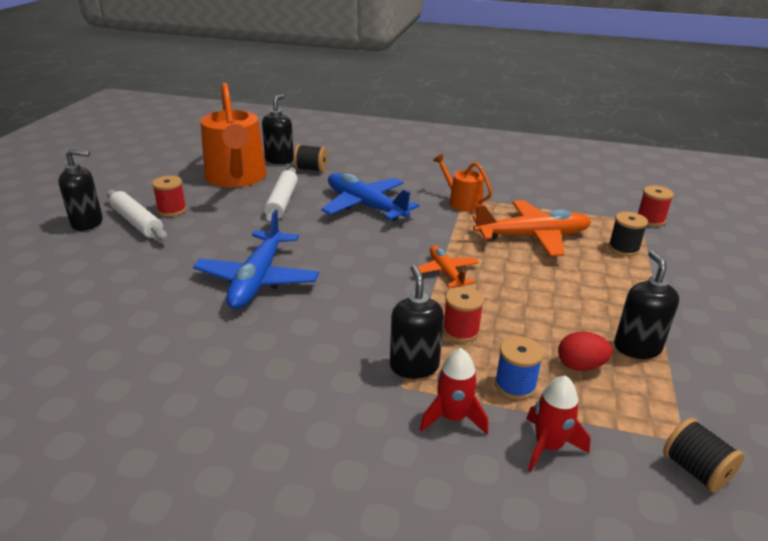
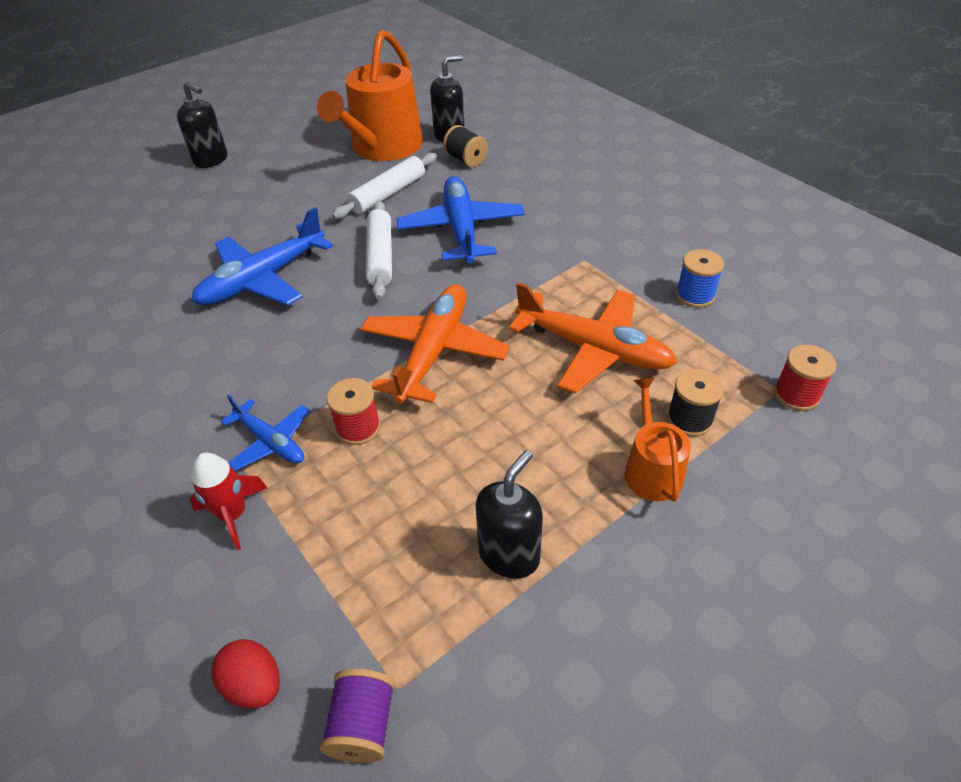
camera: 40 degrees right, 15 degrees up
white rolling pin [107,190,167,241] -> white rolling pin moved to [366,201,392,300]
red spool [152,176,187,217] -> none
black soap dispenser [390,265,444,379] -> blue plane [221,395,310,471]
orange plane [418,245,479,288] -> orange plane [360,284,510,404], size x1.74
orange watering can [433,154,492,212] -> orange watering can moved to [624,378,691,502]
blue spool [495,336,544,400] -> blue spool moved to [676,249,724,308]
red rocket [526,375,591,472] -> none
red egg [558,332,613,371] -> red egg moved to [211,639,280,709]
black spool [663,418,744,492] -> purple spool [320,669,395,763]

